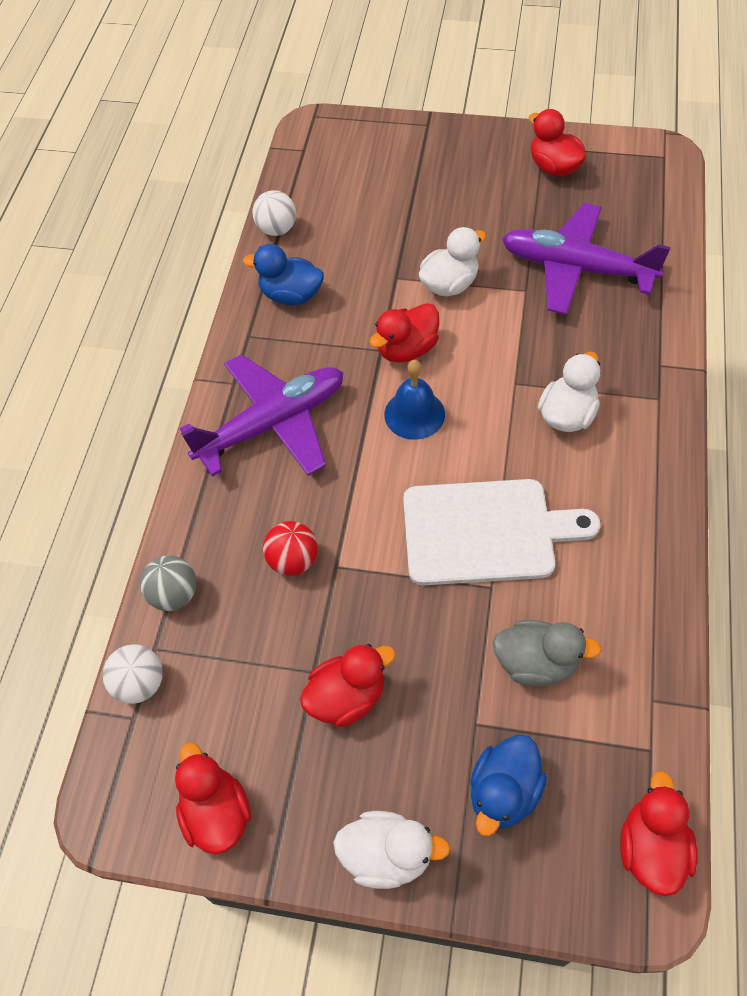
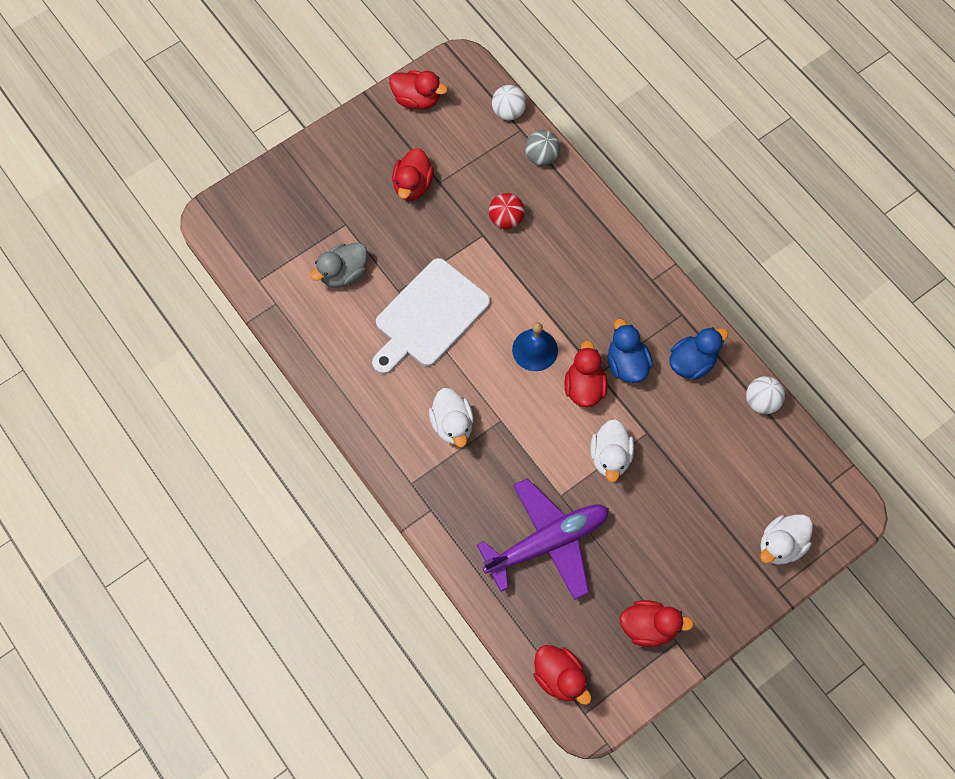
camera: 130 degrees right, 10 degrees up
purple plane [180,354,343,477] -> none
white duck [333,811,450,889] -> white duck moved to [760,514,813,564]
blue duck [470,735,547,836] -> blue duck moved to [608,319,653,383]
red duck [620,771,697,896] -> red duck moved to [534,645,591,705]

